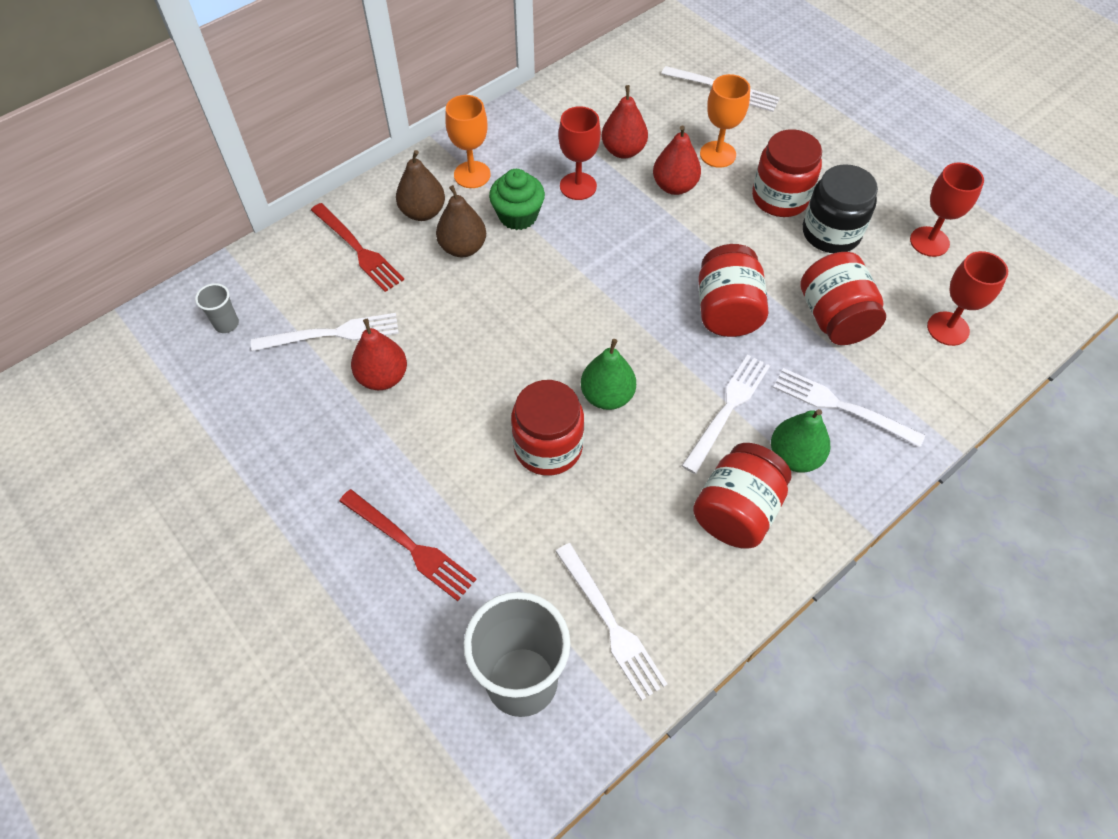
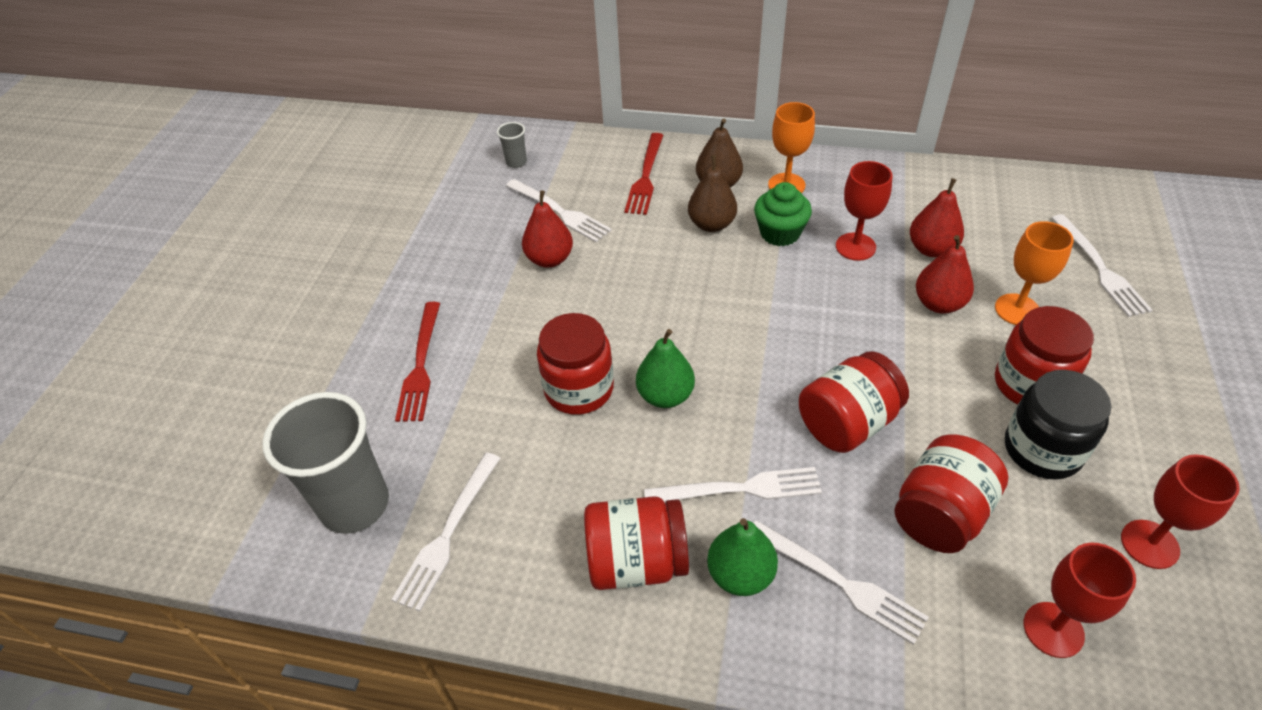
camera: 55 degrees right, 10 degrees down
white fork [773,368,925,447] -> white fork turned 135 degrees clockwise [754,520,929,645]

